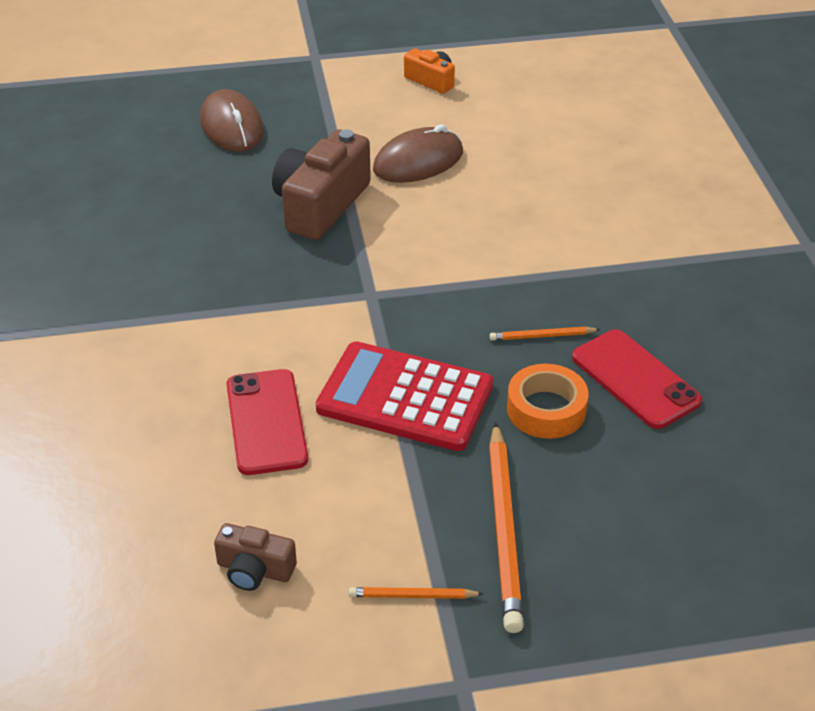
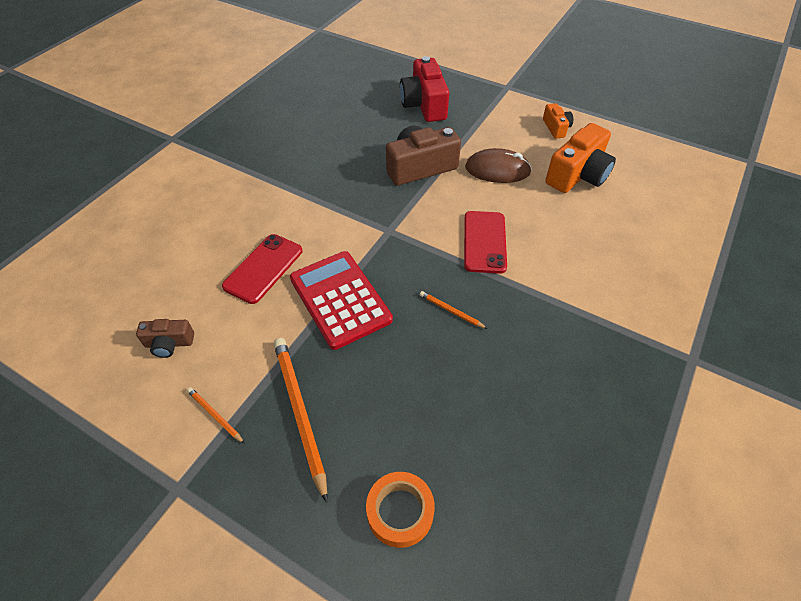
camera: 40 degrees right, 10 degrees up
brown mouse [200,89,264,152] -> red camera [400,56,449,122]
brown camera [214,523,297,591] -> brown camera turned 60 degrees counterclockwise [136,319,194,358]
orange pencil [489,422,524,633] -> orange pencil turned 120 degrees clockwise [274,338,327,503]
orange tape [507,364,588,439] -> orange tape moved to [366,472,435,548]
red phone [572,329,702,429] -> red phone moved to [464,211,507,274]
none -> orange camera [545,123,616,193]

